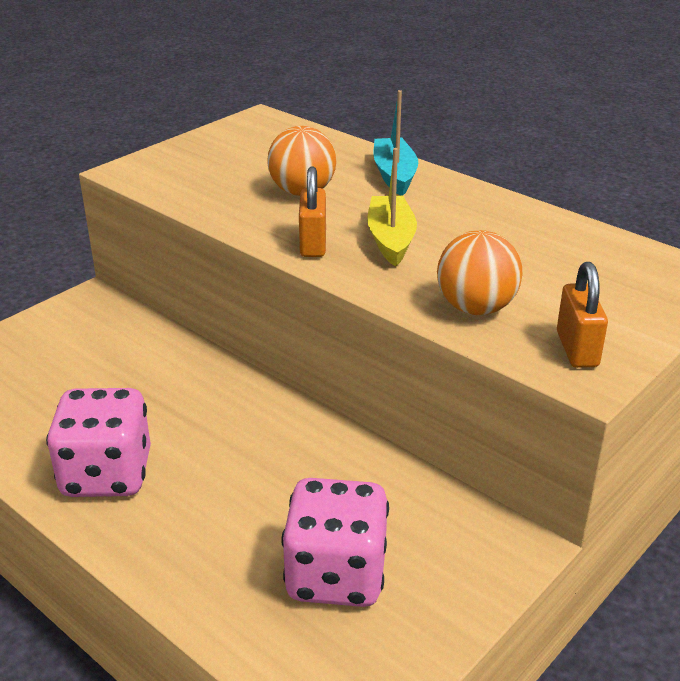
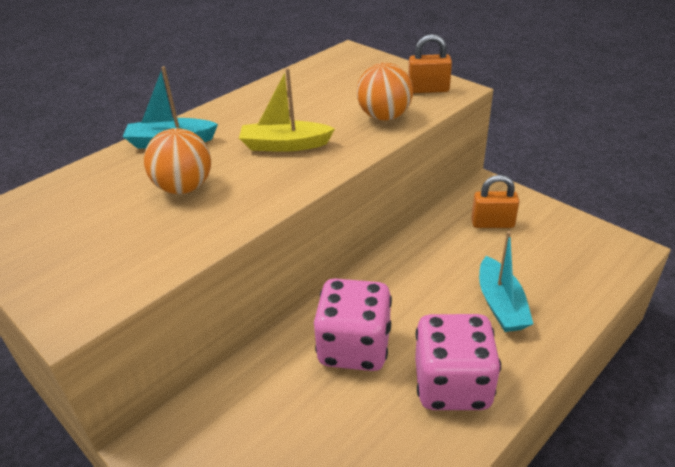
camera: 85 degrees left, 5 degrees up
pink dice [281,478,389,607] -> pink dice moved to [314,278,392,371]
orange padlock [299,166,326,257] -> orange padlock moved to [471,175,520,228]
none -> turquoise boat [479,231,533,332]

